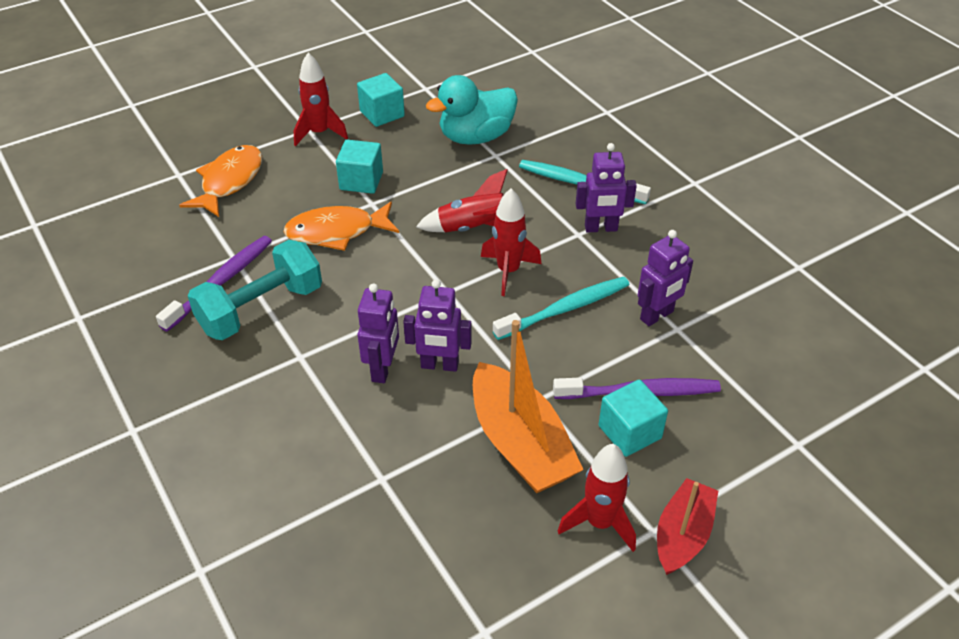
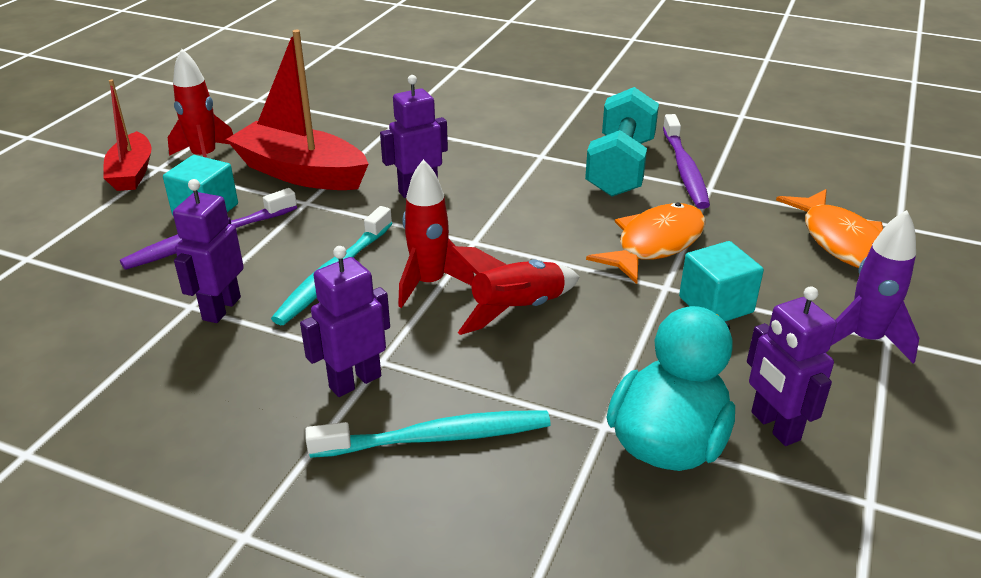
camera: 145 degrees right, 10 degrees down
red rocket [294,53,348,146] -> purple rocket [831,210,919,364]
turquoise cube [357,73,405,127] -> none
purple robot [358,284,399,383] -> purple robot moved to [747,286,837,446]
orange boat [473,320,583,493] -> red boat [226,30,368,190]

